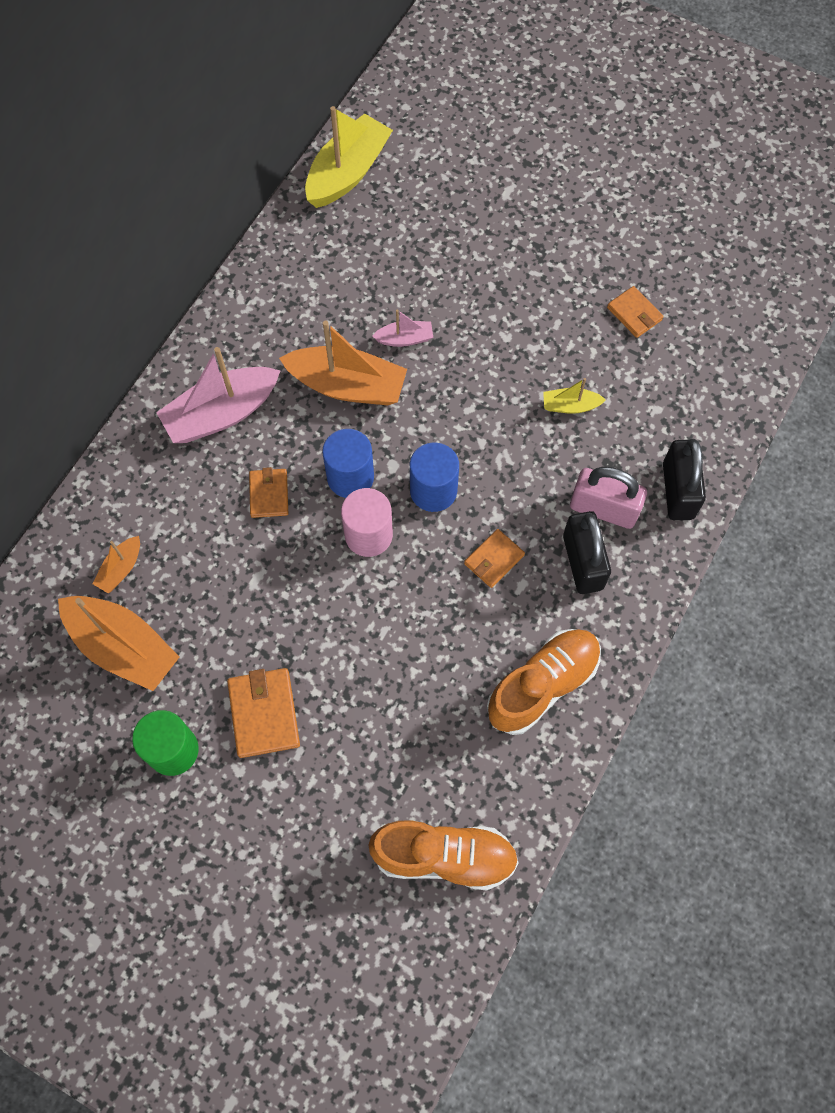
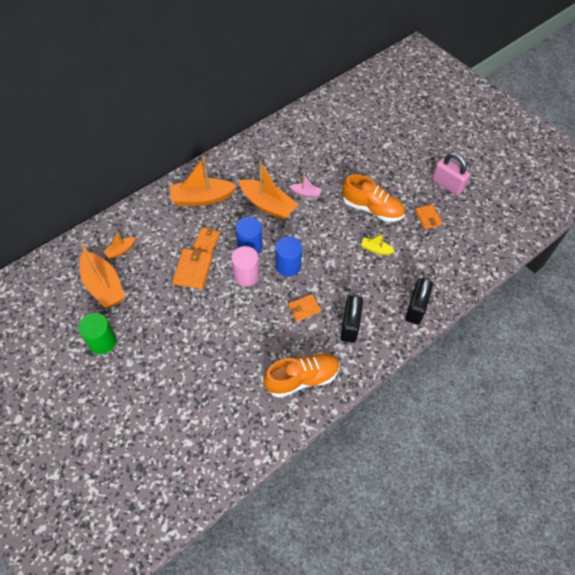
camera: 20 degrees right, 10 degrees down
pink boat [156,347,281,443] -> orange boat [170,156,237,206]
orange wallet [227,668,300,758] -> orange wallet moved to [172,248,213,289]
yellow boat [305,106,393,208] -> none
orange shoe [369,820,519,890] -> orange shoe moved to [342,174,405,222]
pink padlock [570,467,647,529] -> pink padlock moved to [432,153,471,196]

